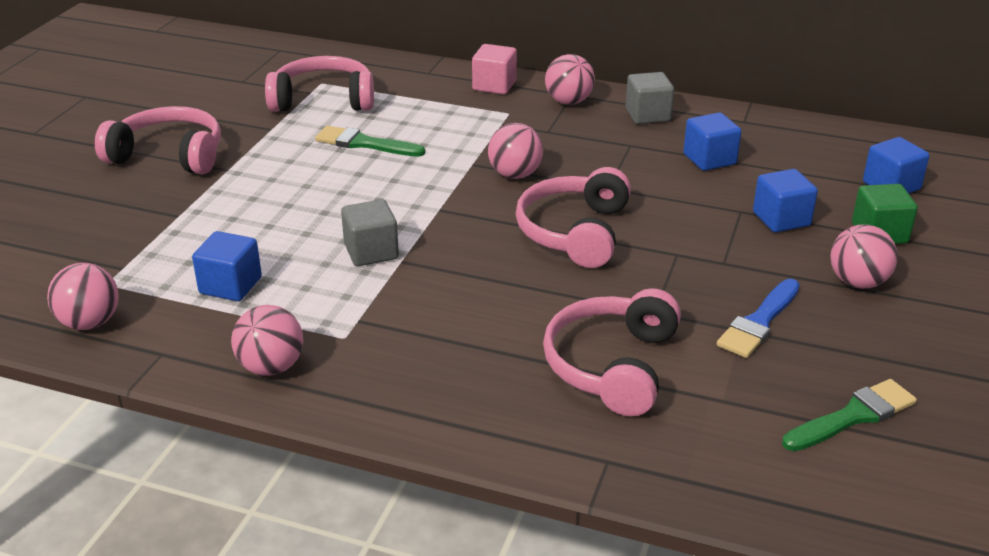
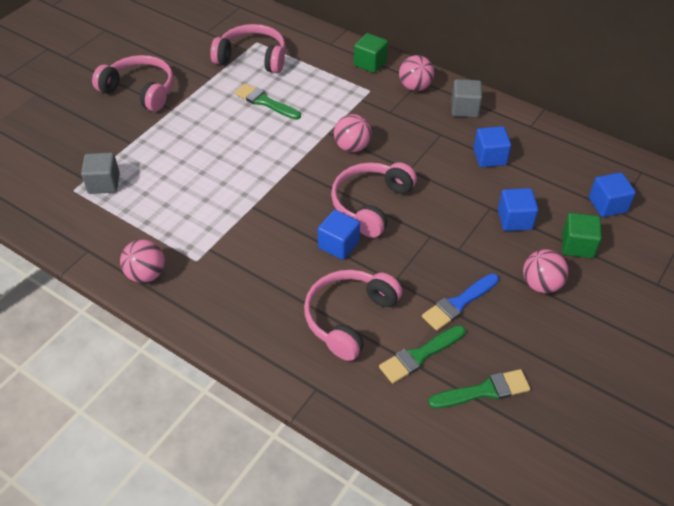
camera: 15 degrees right, 15 degrees up
pink ball [47,263,119,330] -> none
blue cube [192,231,262,301] -> blue cube moved to [318,210,360,260]
grey cube [341,199,399,266] -> grey cube moved to [81,153,120,194]
pink cube [472,44,517,95] -> green cube [354,33,388,73]
none -> green brush [379,325,465,384]

